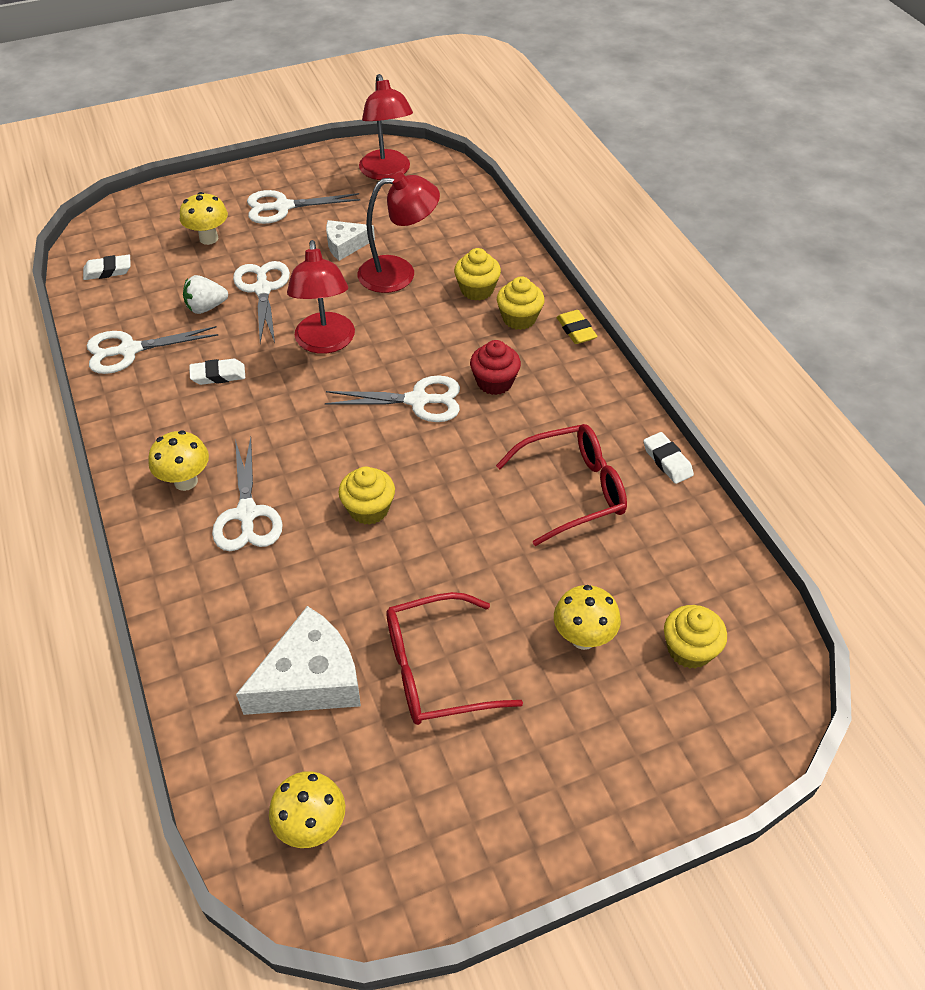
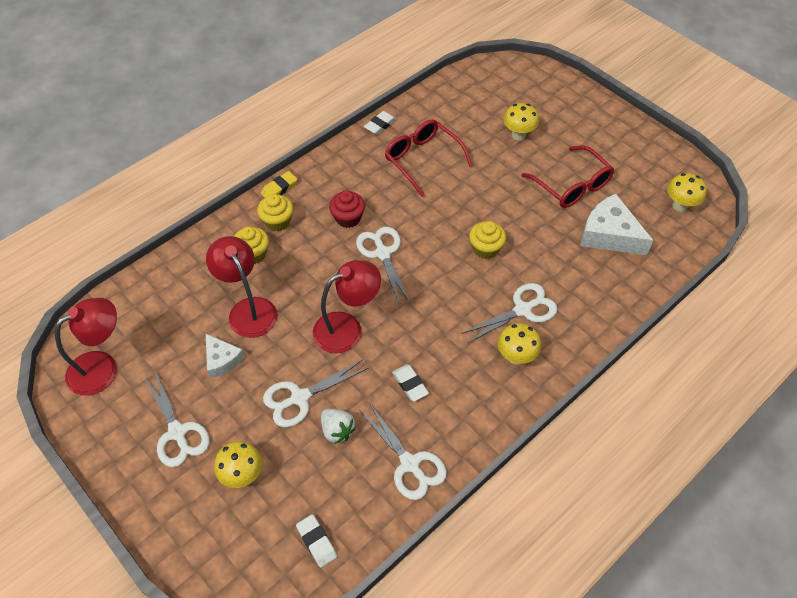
camera: 110 degrees left, 5 degrees up
yellow cupcake [664,605,727,669] -> none

